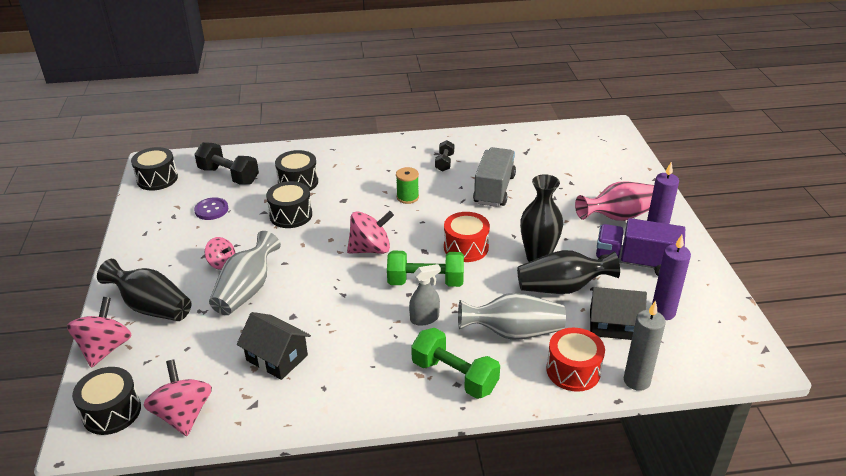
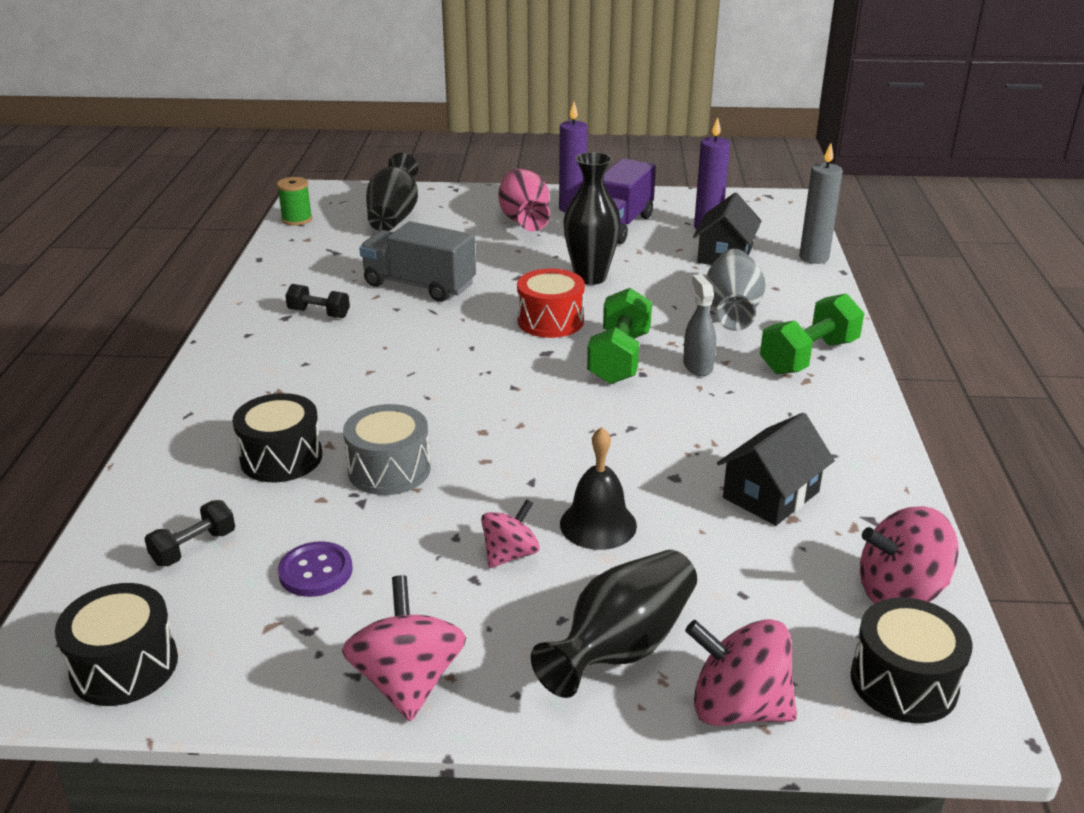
camera: 80 degrees left, 5 degrees down
black dumbbell [195,142,259,185] -> black dumbbell [145,500,235,566], size x0.57
grey vase [209,231,281,315] -> black bell [560,427,637,550]
black drum [266,181,312,228] -> grey drum [343,404,431,495]
pink spinning top [347,211,394,254] -> pink spinning top moved to [342,575,466,721]
green spool [396,167,419,204] -> green spool moved to [277,177,312,226]
black vase [517,250,620,294] -> black vase moved to [366,153,418,231]
red drum [546,328,605,392] -> none

